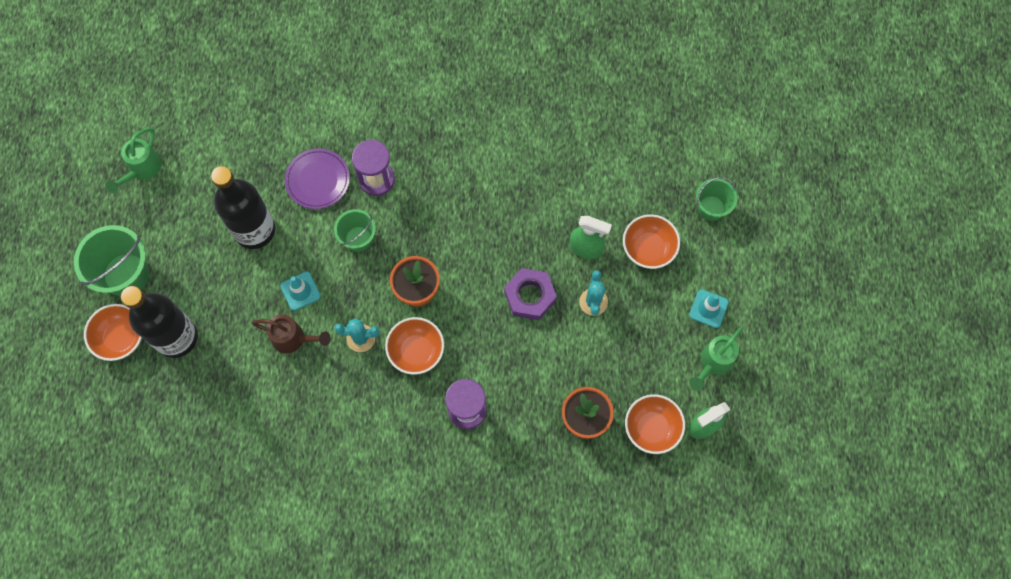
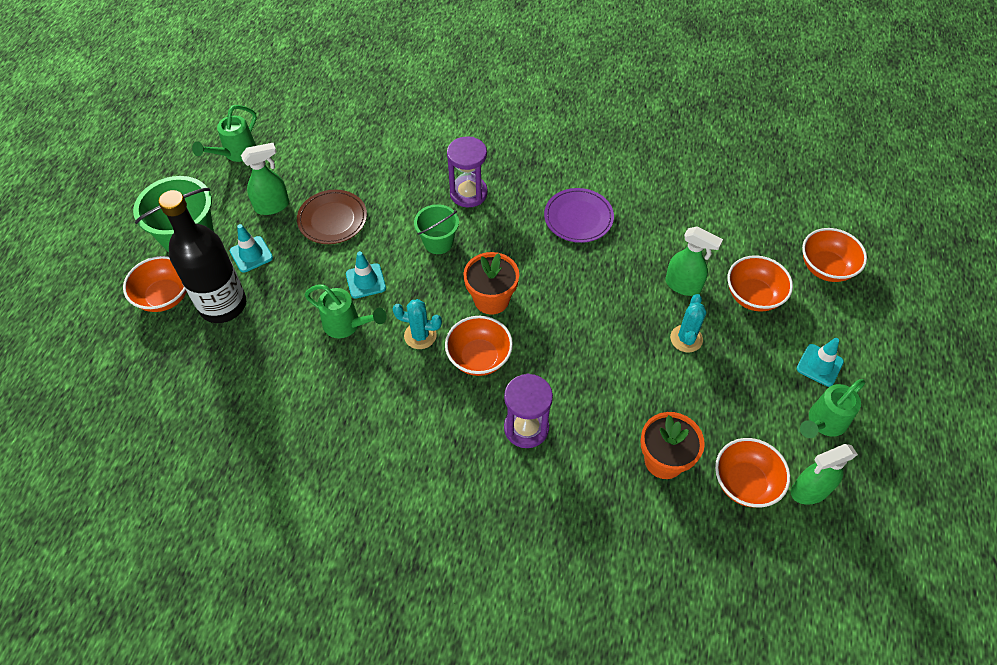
camera: 10 degrees right, 15 degrees down
black bottle [211,166,275,249] -> brown plate [297,190,367,244]
brown watering can [252,314,331,353] -> green watering can [304,284,387,338]
purple plate [285,148,350,209] -> purple plate moved to [544,188,614,243]
purple nut [504,268,557,320] -> none
green bucket [696,177,737,221] -> orange bowl [802,228,867,282]
none -> turquoise traffic cone [230,224,273,273]
none -> green spray bottle [241,143,289,215]

